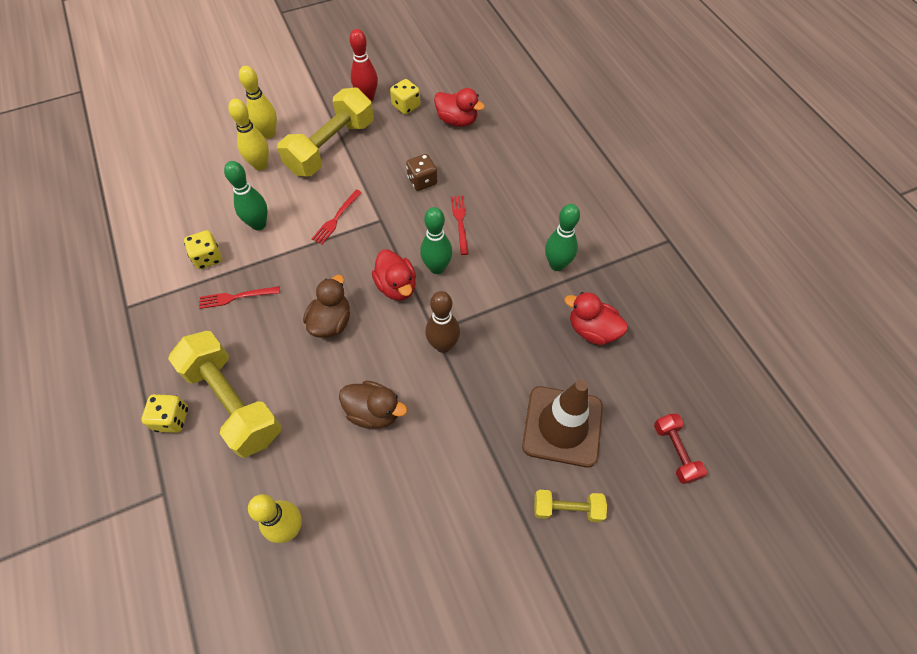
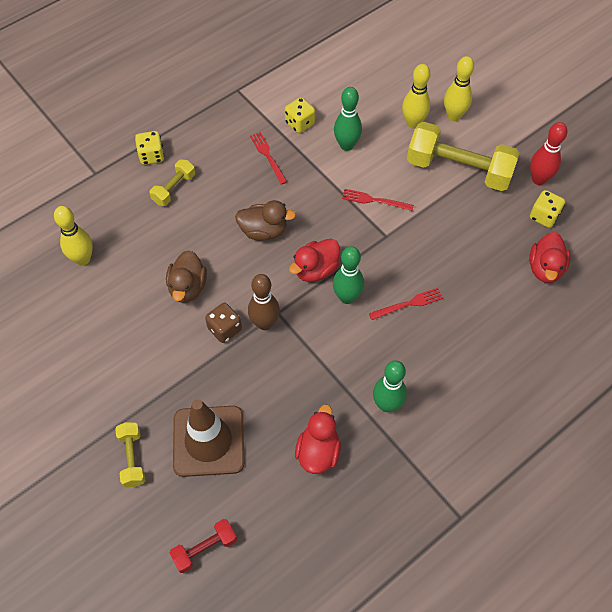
camera: 75 degrees right, 0 degrees up
yellow dumbbell [168,331,281,458] -> yellow dumbbell [150,159,195,206], size x0.49
brown dice [406,154,437,191] -> brown dice moved to [205,303,242,343]

